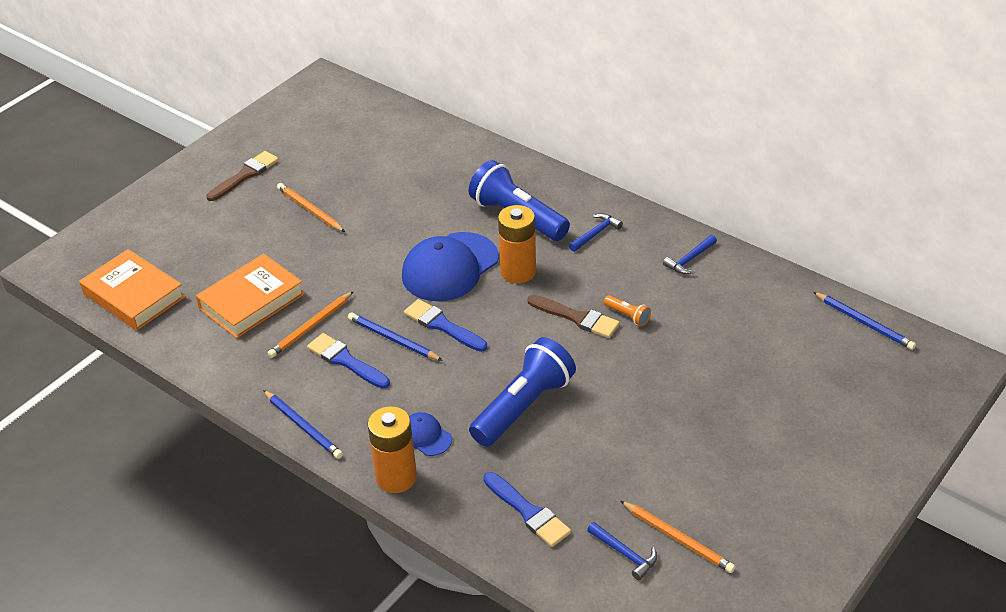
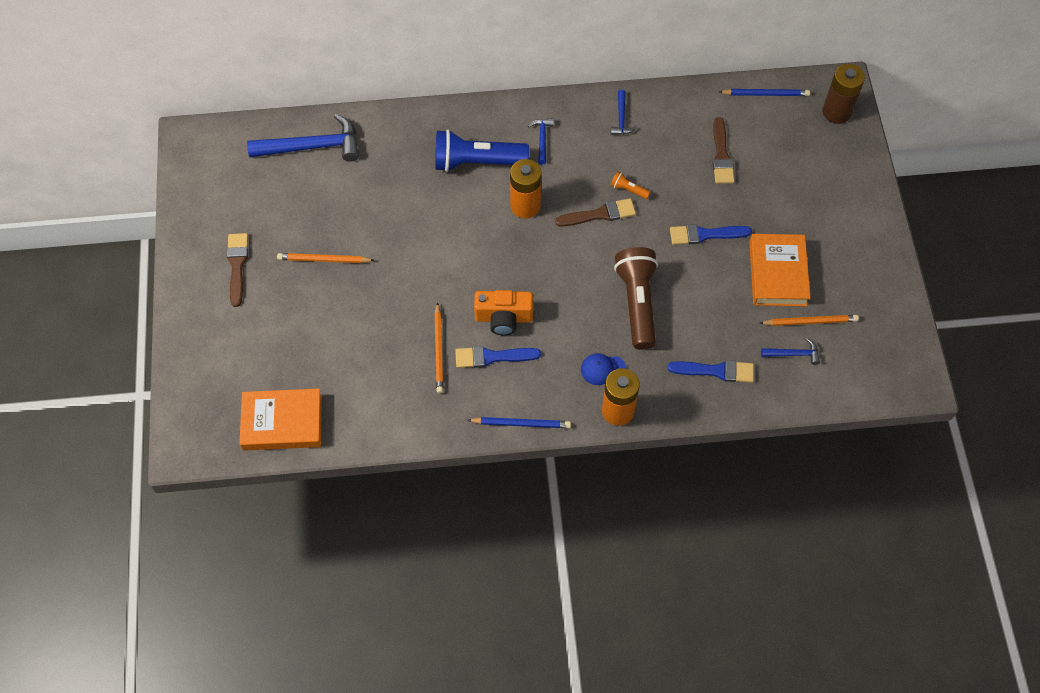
camera: 45 degrees left, 20 degrees up
orange book [196,254,304,338] -> orange book moved to [749,234,811,306]
blue pencil [348,312,443,361] -> orange camera [474,290,533,336]
blue cap [402,232,499,301] -> none
blue brush [404,299,487,352] -> blue brush moved to [670,224,752,245]
blue flashlight [469,337,576,447] -> brown flashlight [614,247,658,350]
orange flashlight [604,295,651,326] -> orange flashlight turned 150 degrees counterclockwise [610,171,651,199]
none -> blue hammer [247,114,359,162]
none -> brown brush [713,117,734,184]
none -> brown battery [823,64,865,124]

